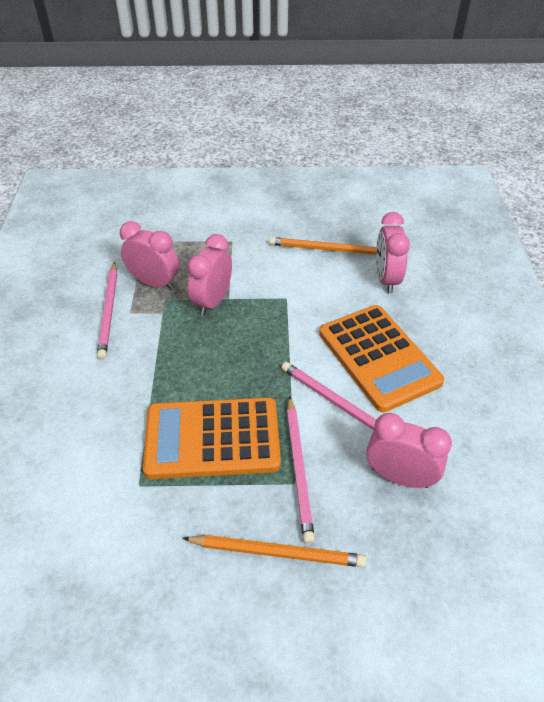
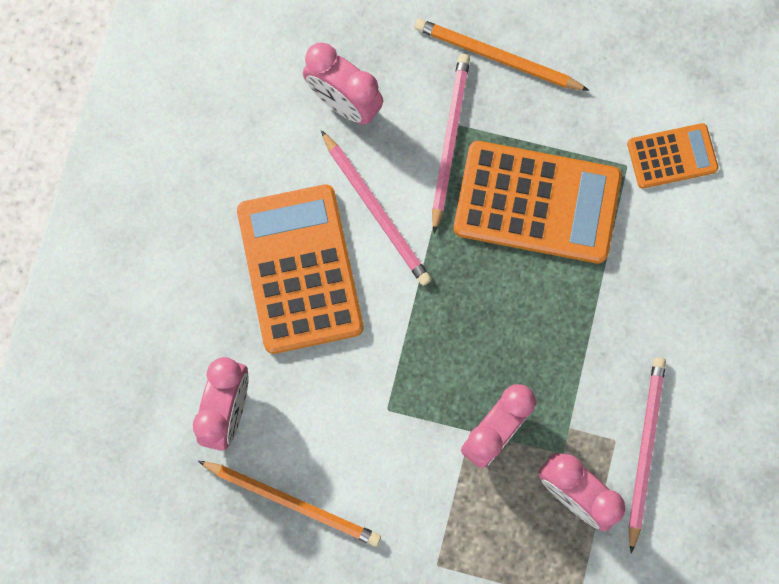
camera: 165 degrees left, 30 degrees up
none -> orange calculator [627,123,718,189]

